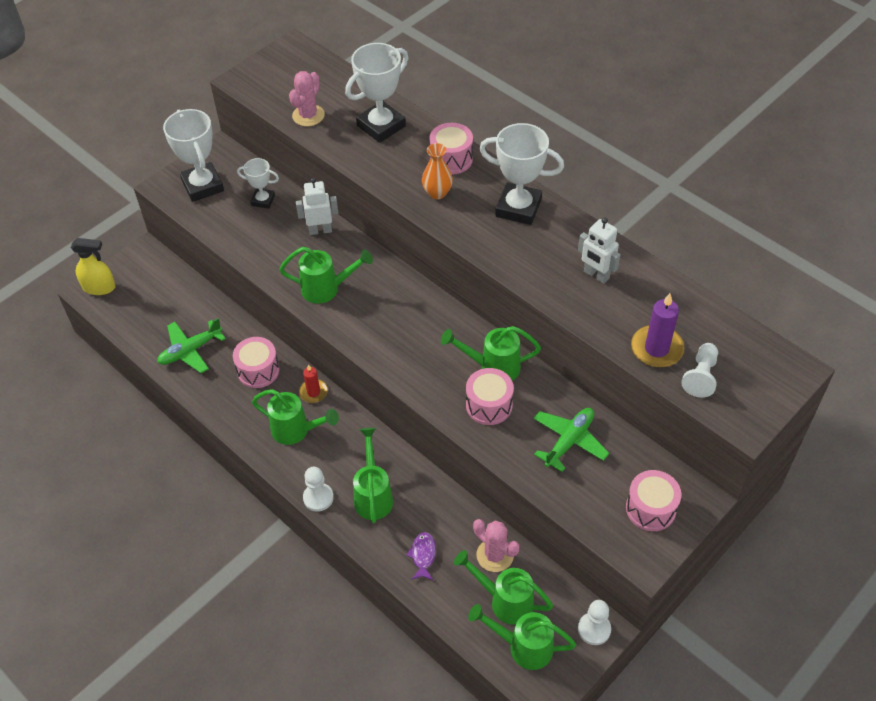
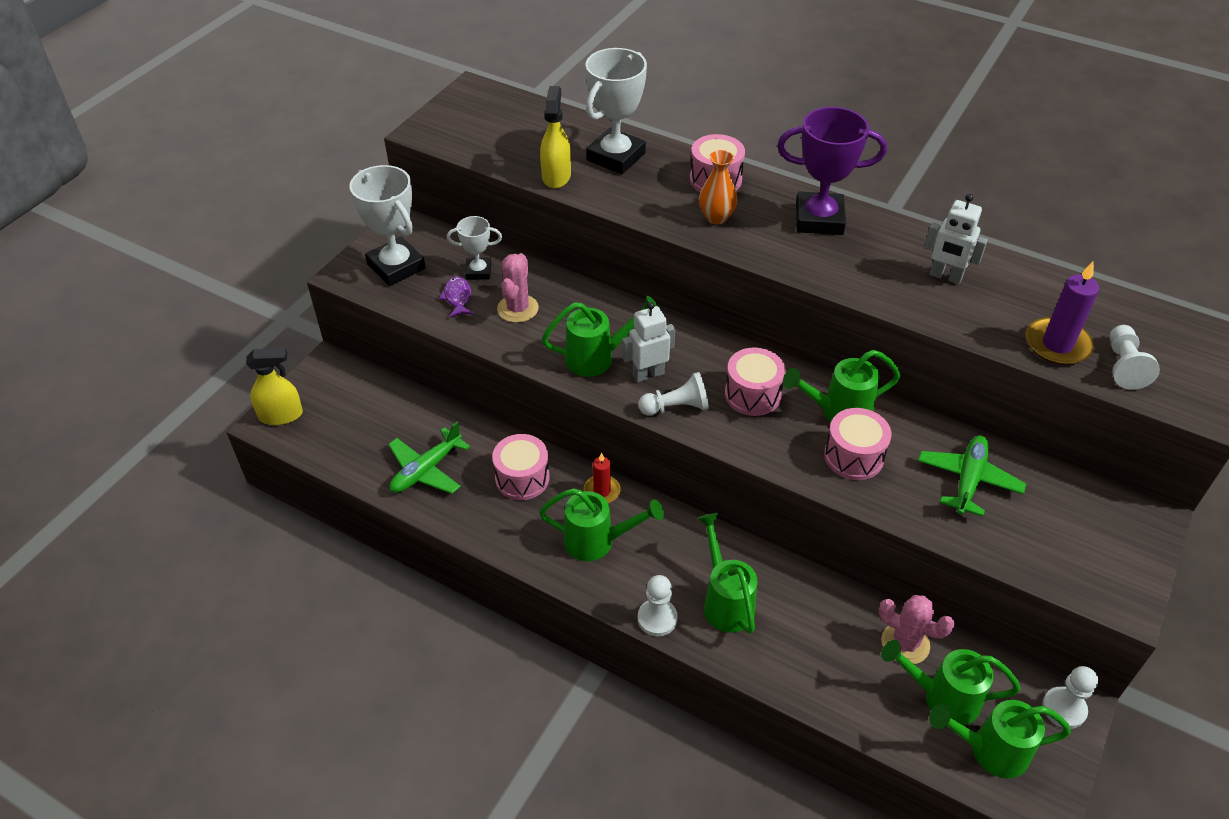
camera: 15 degrees left, 5 degrees down
pink cactus [289,71,325,126] -> pink cactus moved to [497,253,539,323]
white robot [296,178,338,235] -> white robot moved to [622,302,675,382]
purple fish [406,532,436,580] -> purple fish moved to [439,276,473,318]
white trophy [479,123,564,225] -> purple trophy [777,107,887,235]
pink drum [626,470,681,531] -> pink drum moved to [725,347,786,416]
none -> yellow spray bottle [540,86,571,189]
none -> white pawn [638,372,709,415]

